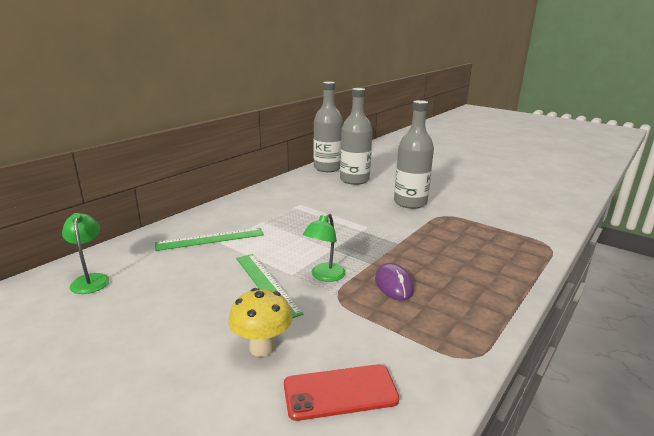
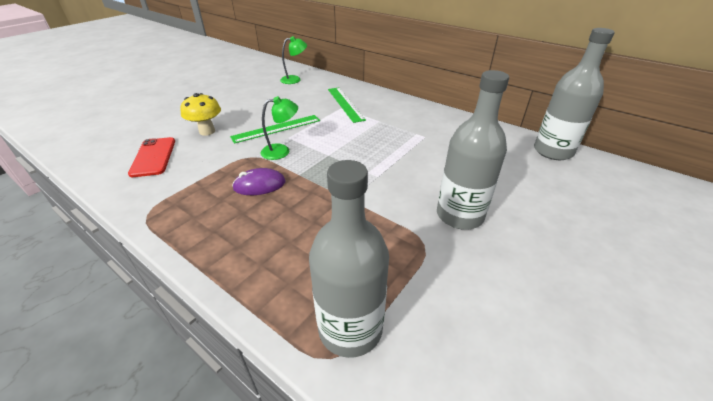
camera: 90 degrees right, 15 degrees up
green lamp [303,213,346,282] -> green lamp turned 135 degrees clockwise [261,96,298,160]
grey bottle [340,88,373,185] -> grey bottle moved to [309,160,389,358]

